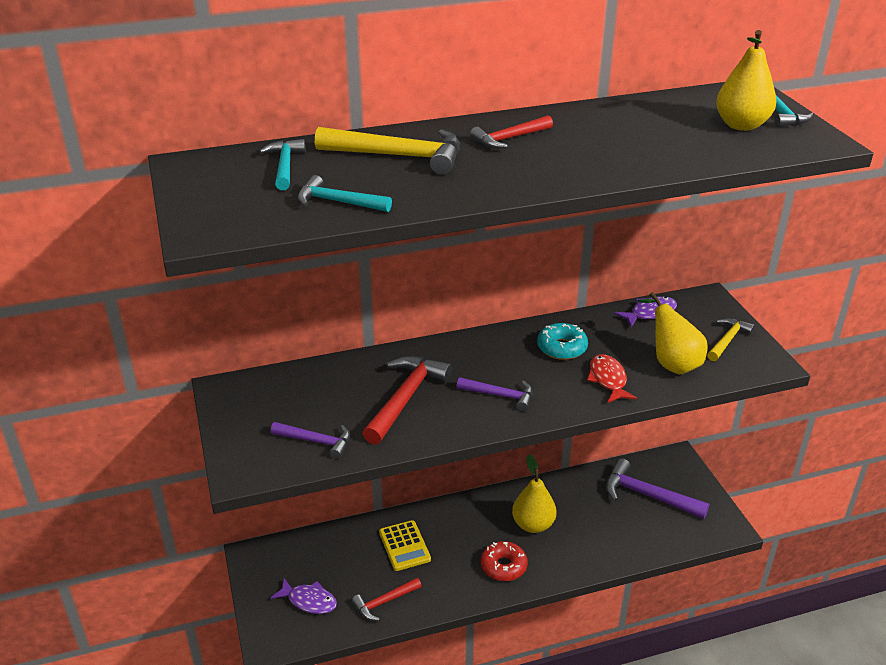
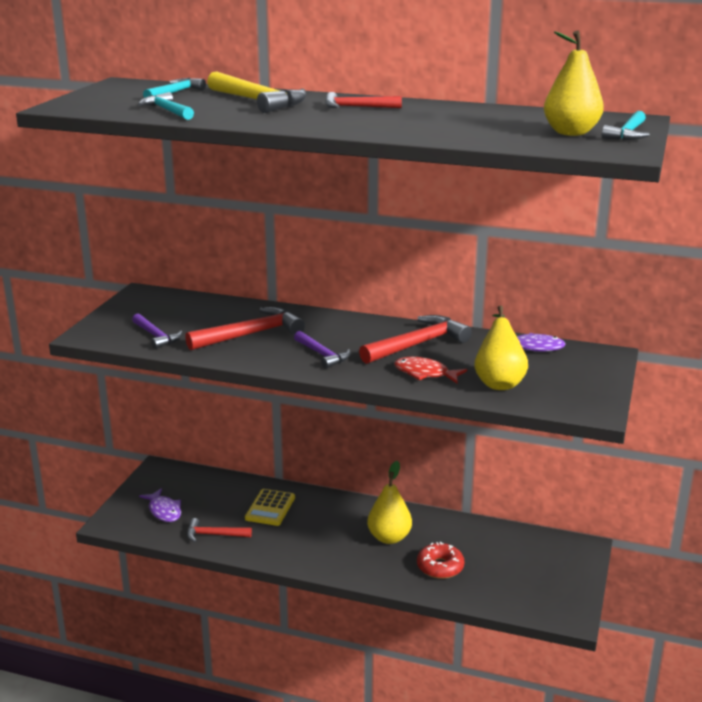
camera: 35 degrees right, 10 degrees down
red donut [481,541,528,581] -> red donut moved to [417,542,464,579]
turquoise donut [537,323,588,360] -> red hammer [359,315,472,364]
red fish [587,354,637,403] -> red fish turned 90 degrees counterclockwise [394,357,467,383]
purple hammer [606,459,709,519] -> none
yellow hammer [707,318,755,361] -> none

